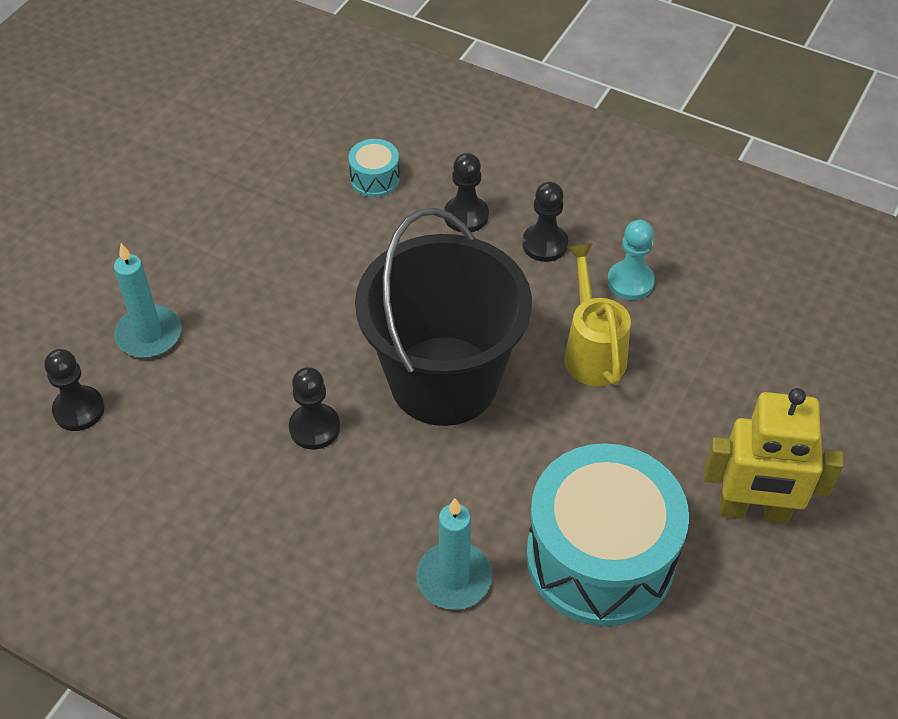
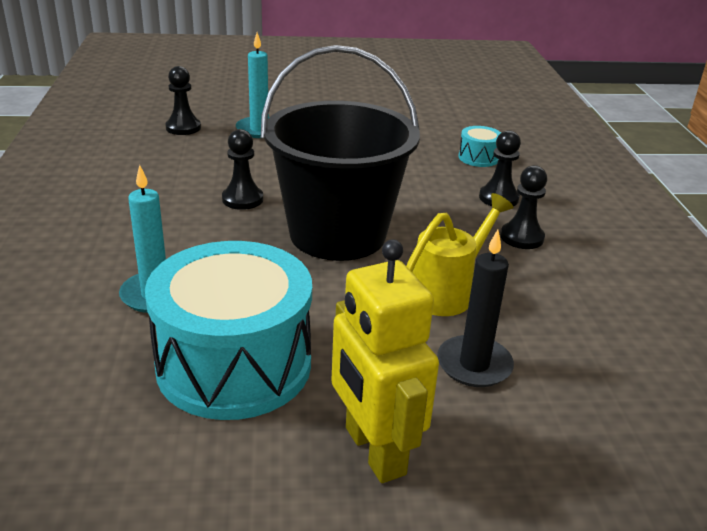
camera: 55 degrees right, 20 degrees down
turquoise pawn [607,220,655,300] -> none
none -> black candle [437,230,514,387]

